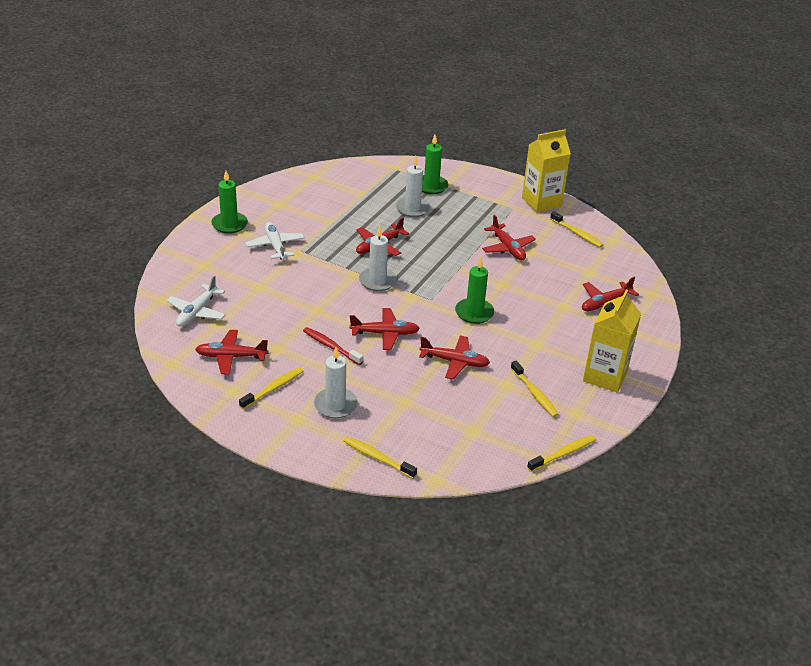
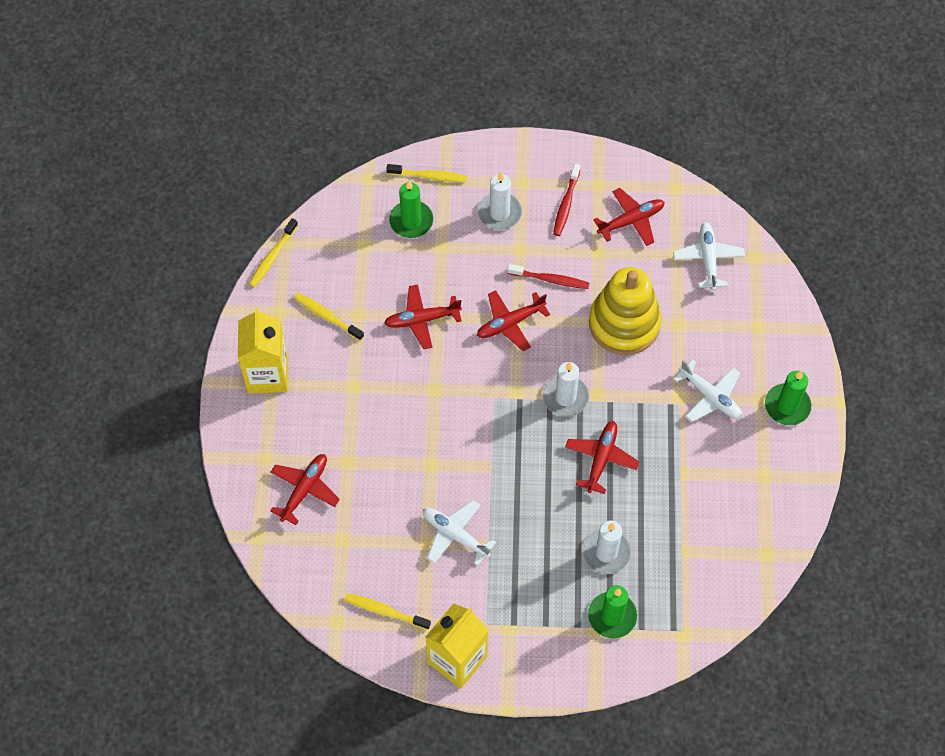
camera: 155 degrees right, 25 degrees up
yellow toothbrush [239,367,304,409] -> red toothbrush [553,164,580,236]
green candle [455,257,494,324] -> green candle moved to [389,181,433,238]
red plane [482,215,536,260] -> white plane [423,500,496,566]
none -> yellow stacking toy [589,267,662,355]

